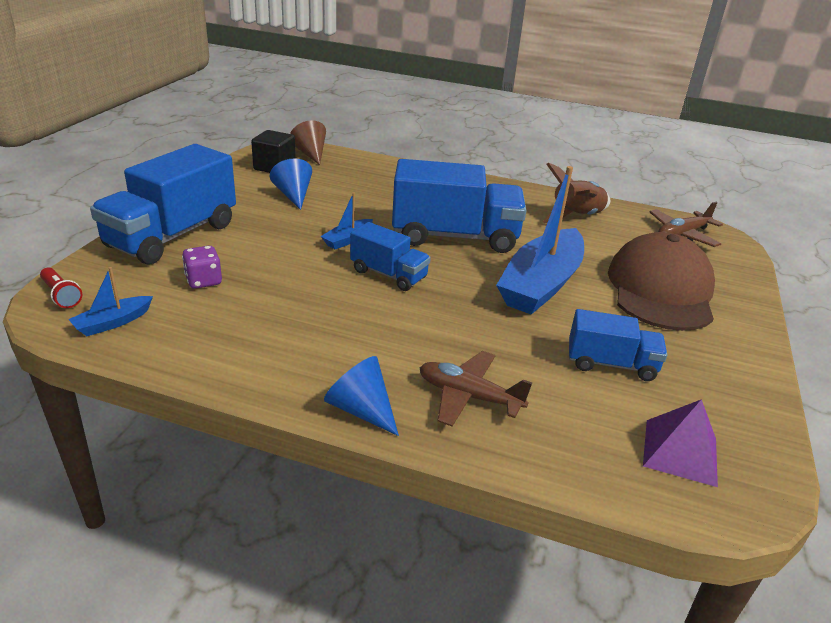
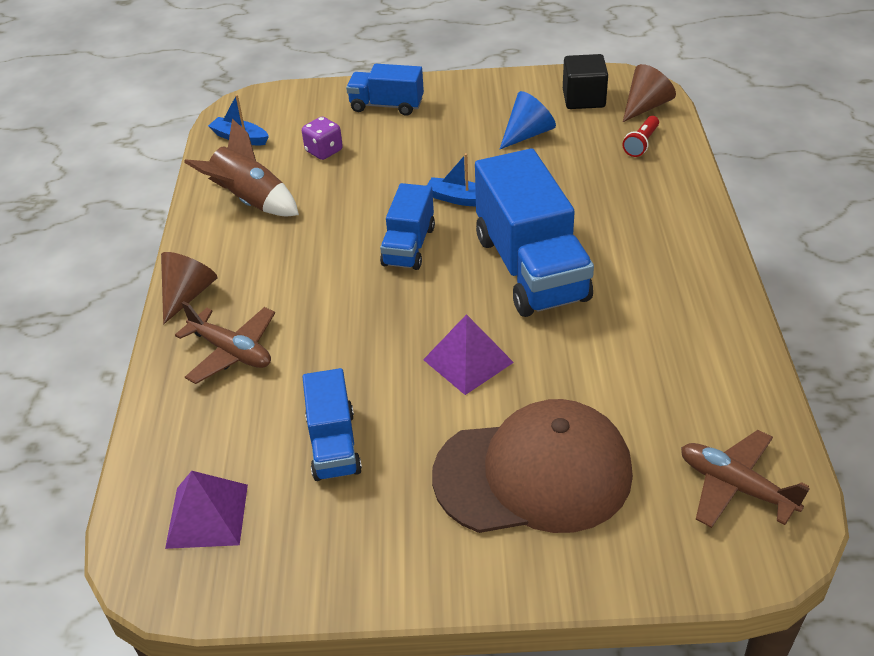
camera: 75 degrees right, 10 degrees up
red flashlight [40,267,83,308] -> red flashlight moved to [623,116,659,157]
blue truck [90,144,236,265] -> blue truck [346,64,424,116], size x0.55
blue cone [324,356,399,436] -> brown cone [161,252,218,324]
brown plane [420,351,532,426] -> brown plane turned 120 degrees clockwise [175,301,275,384]
blue boat [496,166,584,315] -> purple pyramid [423,314,514,395]
brown rocket [542,163,610,223] -> brown rocket moved to [184,119,299,216]

